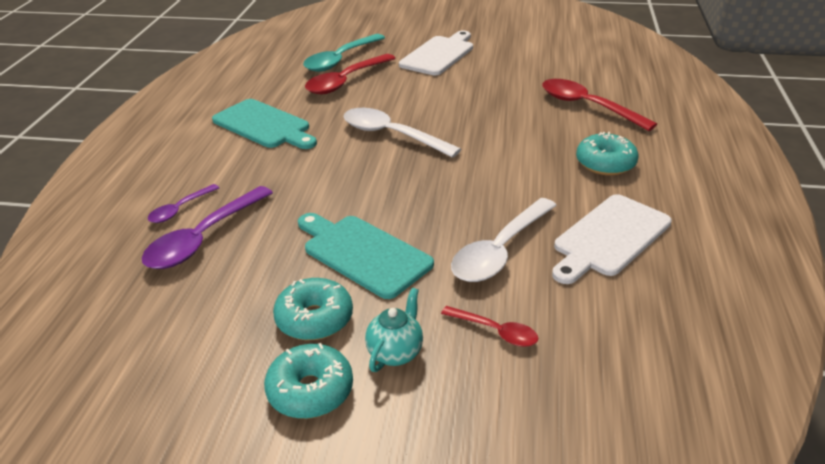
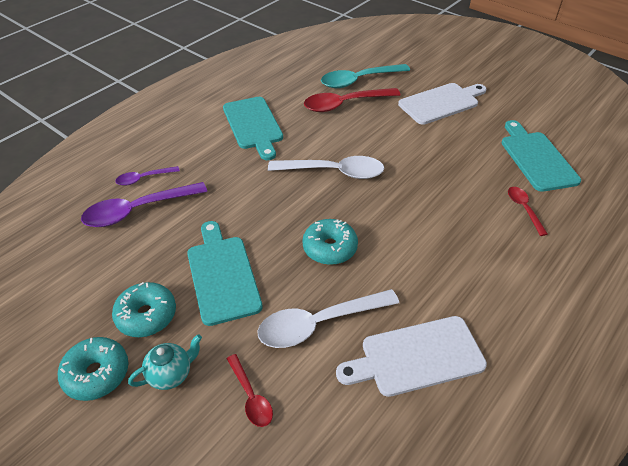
camera: 30 degrees right, 10 degrees up
white spoon [344,108,461,158] -> white spoon turned 120 degrees clockwise [268,156,384,179]
red spoon [542,79,657,131] -> red spoon [508,187,548,236], size x0.54
turquoise donut [576,132,639,176] -> turquoise donut moved to [302,219,358,265]
none -> turquoise cutting board [502,120,581,192]

